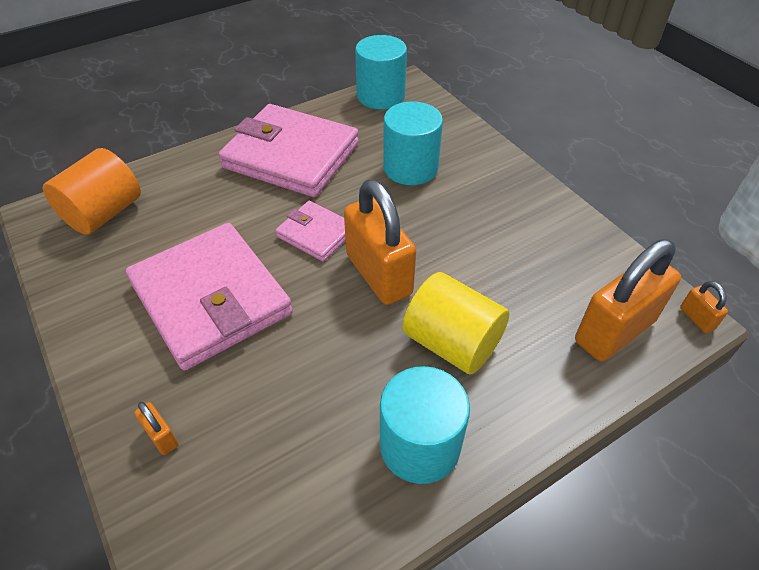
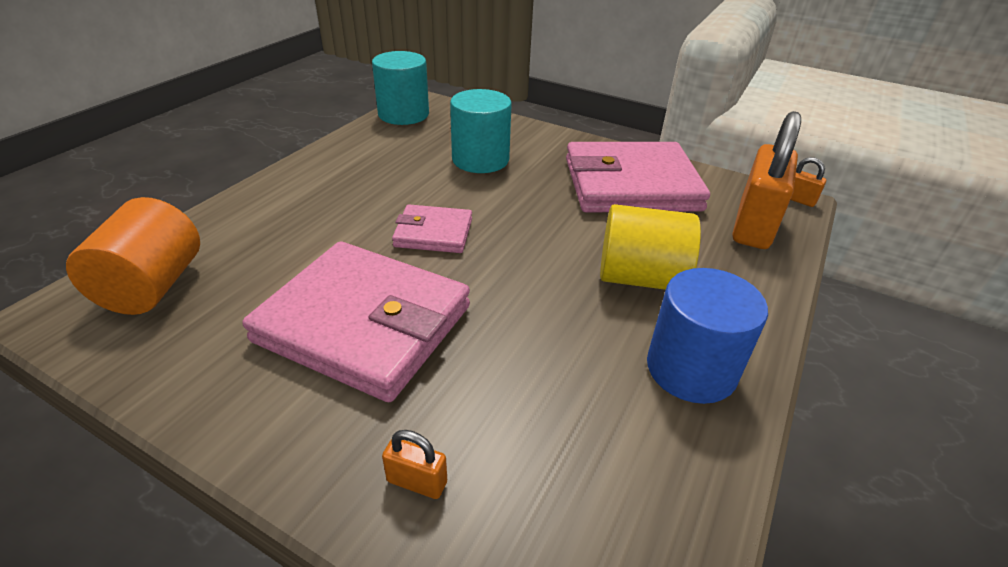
camera: 30 degrees left, 10 degrees down
pink wallet [219,104,359,197] -> pink wallet moved to [566,142,710,213]
orange padlock [344,179,416,305] -> none
turquoise cylinder [380,366,470,484] -> blue cylinder [647,268,768,404]

